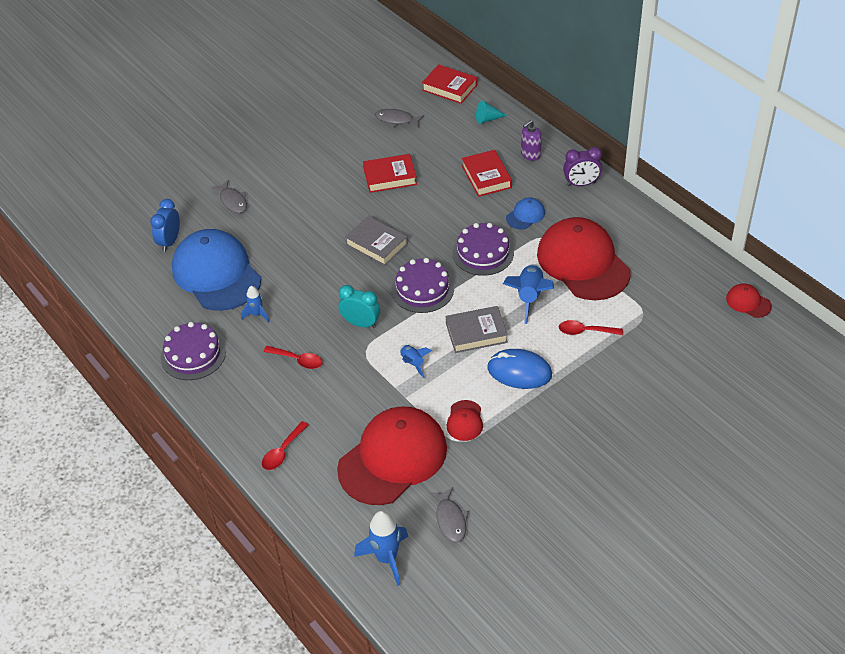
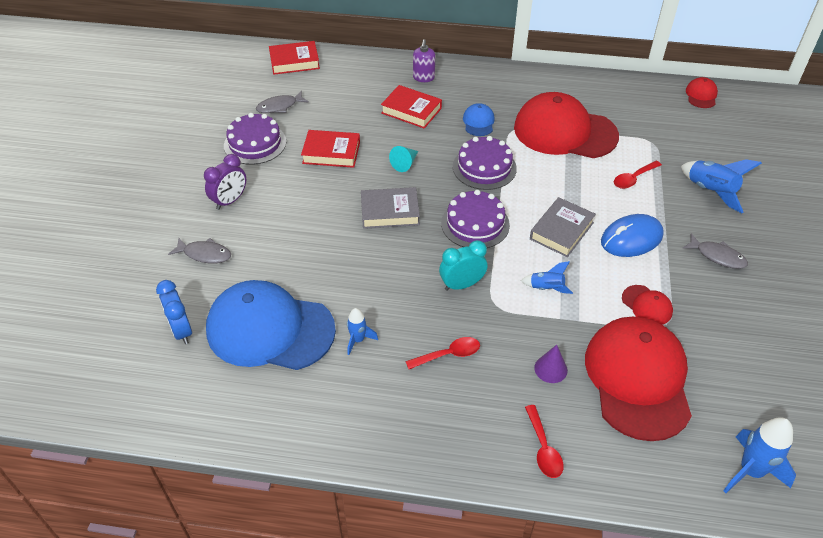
camera: 45 degrees left, 0 degrees up
purple cake [161,322,226,380] -> purple cake moved to [224,113,286,165]
red book [363,154,417,193] -> red book turned 60 degrees clockwise [301,130,360,168]
grey fish [430,487,469,542] -> grey fish moved to [682,233,748,269]
turquoise cone [476,100,508,124] -> turquoise cone moved to [389,146,418,172]
blue rocket [503,264,554,324] -> blue rocket moved to [681,159,762,213]
purple clock [563,147,602,186] -> purple clock moved to [204,154,246,210]
red cap [726,284,772,318] -> red cap turned 105 degrees clockwise [686,77,718,108]
none -> purple cone [534,345,568,383]

